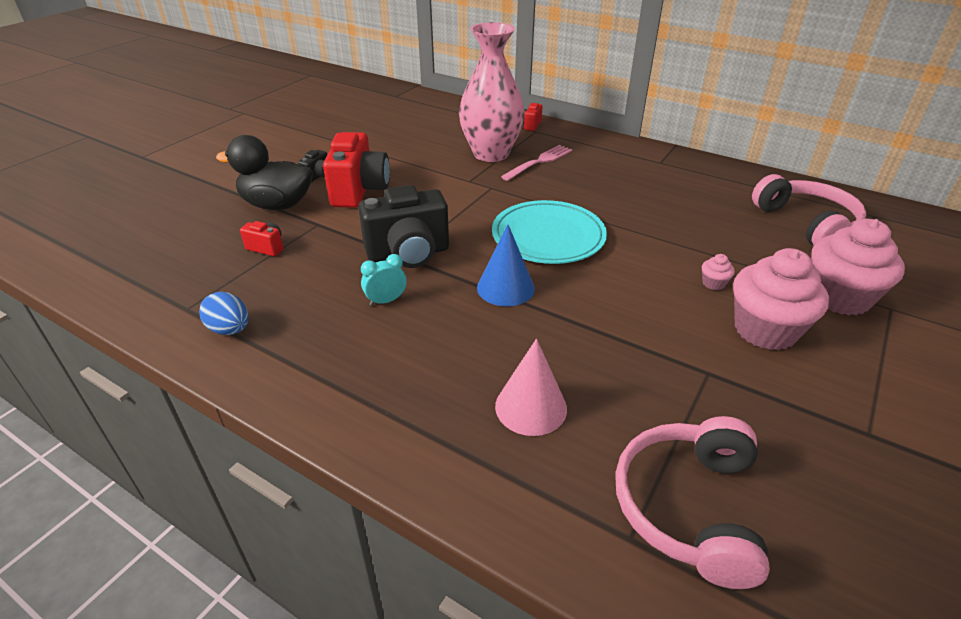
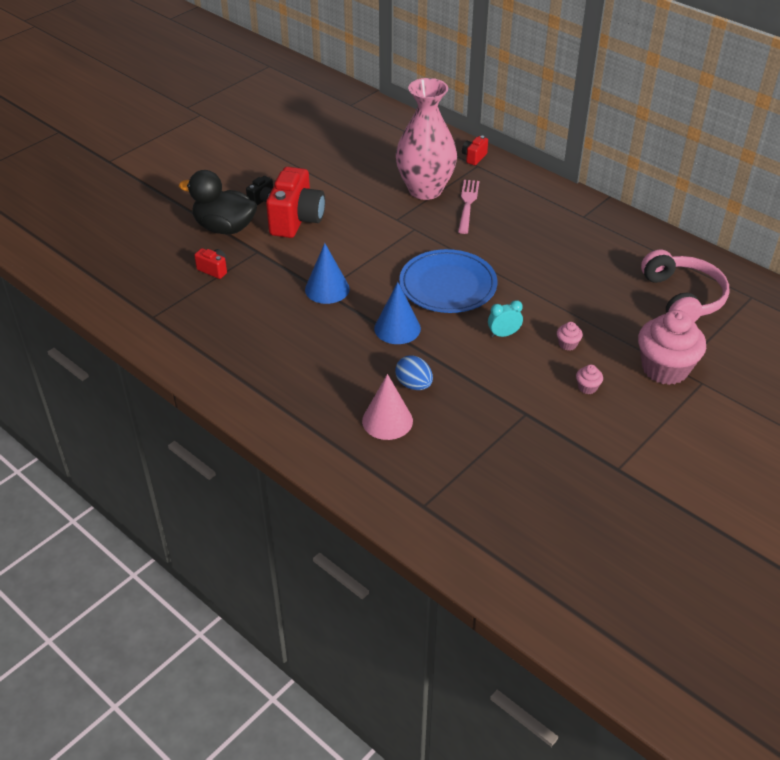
camera: 10 degrees right, 5 degrees up
blue egg [199,292,248,335] -> blue egg moved to [395,355,433,390]
black camera [358,185,449,268] -> blue cone [305,243,350,304]
turquoise clock [361,254,406,306] -> turquoise clock moved to [488,300,523,337]
turquoise plate [492,200,607,264] -> blue plate [399,249,497,313]
pink fork [501,145,572,181] -> pink fork turned 45 degrees counterclockwise [458,180,479,234]
pink headphones [615,416,770,589] -> none
pink cupcake [733,248,829,350] -> pink cupcake [576,365,603,394], size x0.40

